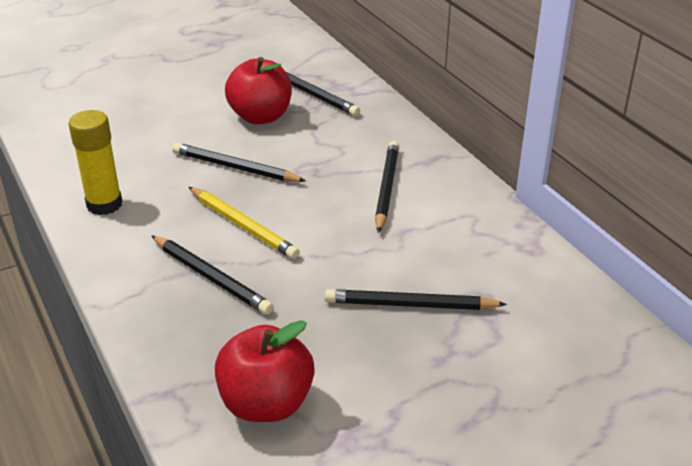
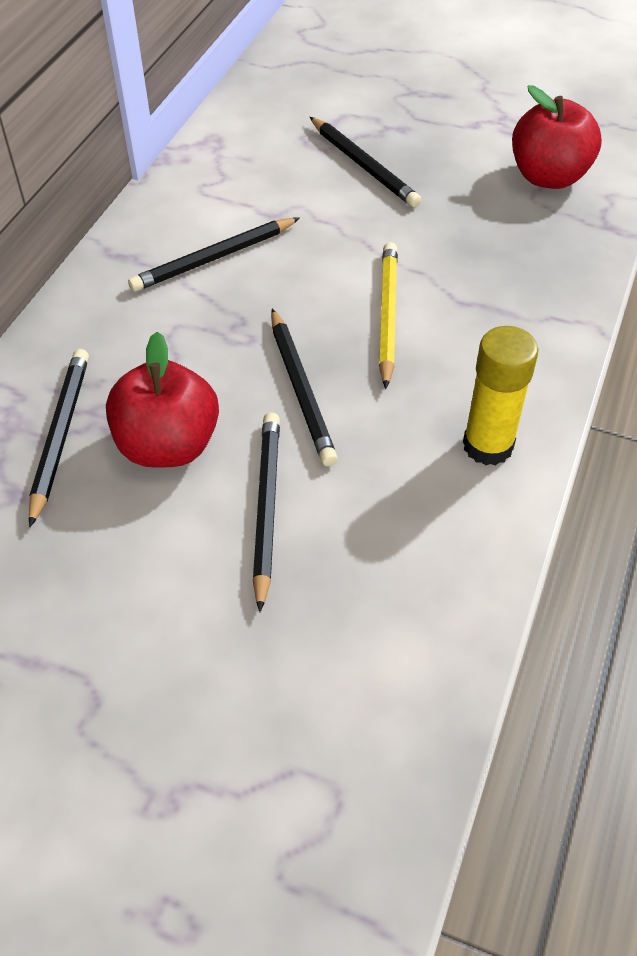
camera: 130 degrees left, 15 degrees up
black pencil [151,235,274,315] -> black pencil moved to [253,412,280,612]

